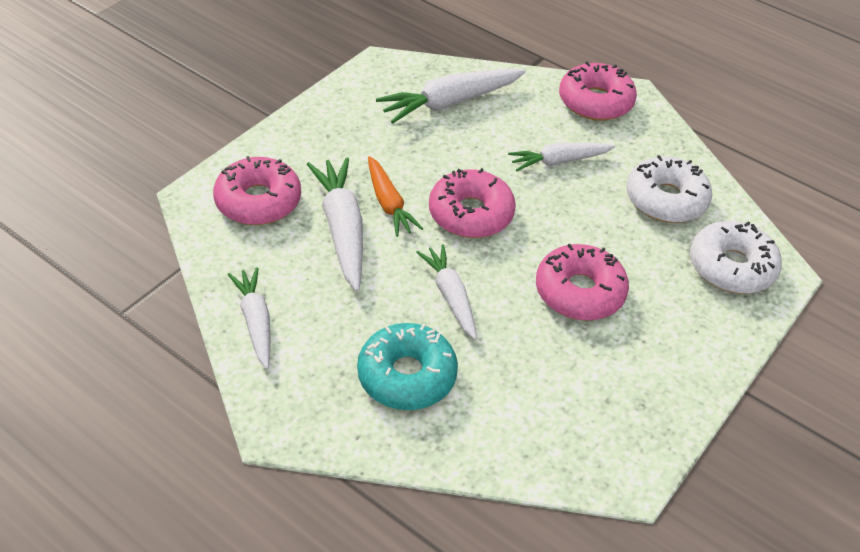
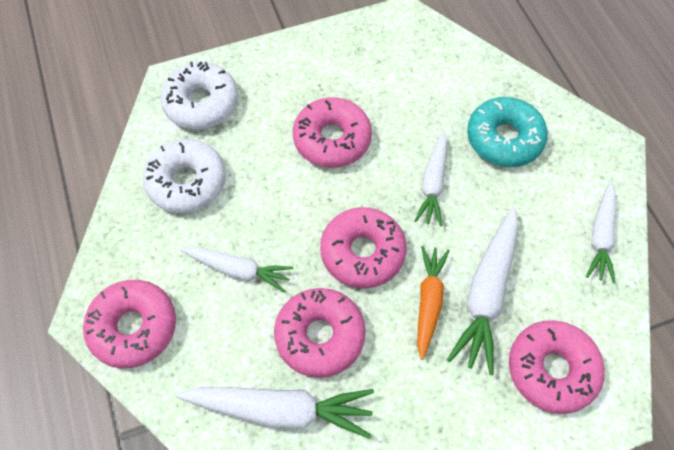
camera: 145 degrees left, 15 degrees up
none -> pink donut [274,288,366,378]

